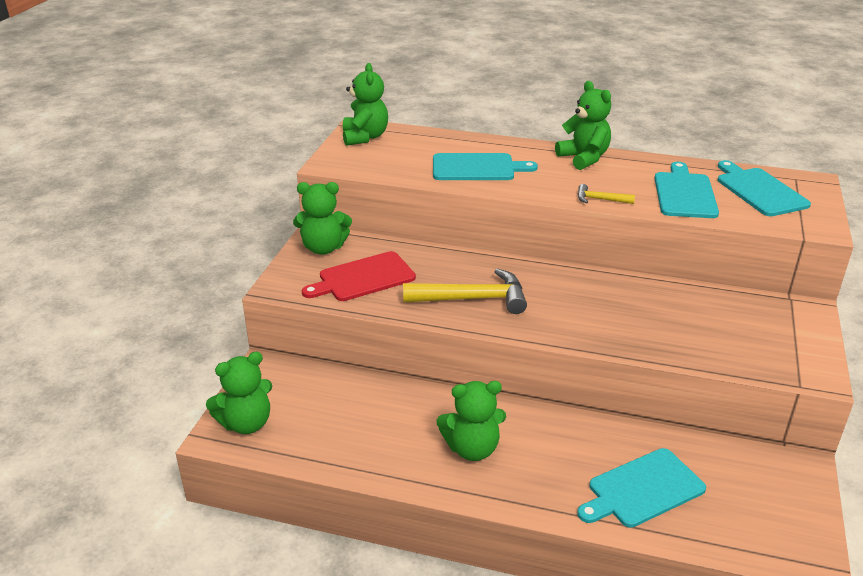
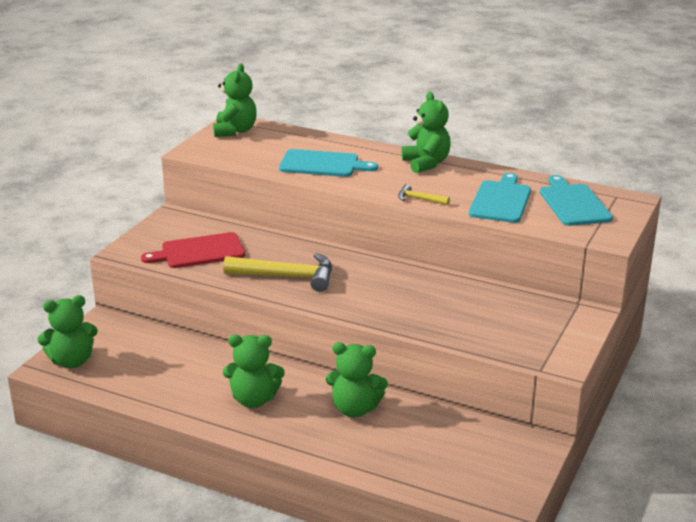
camera: 10 degrees right, 5 degrees down
green teddy bear [293,182,352,255] -> green teddy bear moved to [326,342,388,417]
turquoise cutting board [577,448,706,528] -> none

